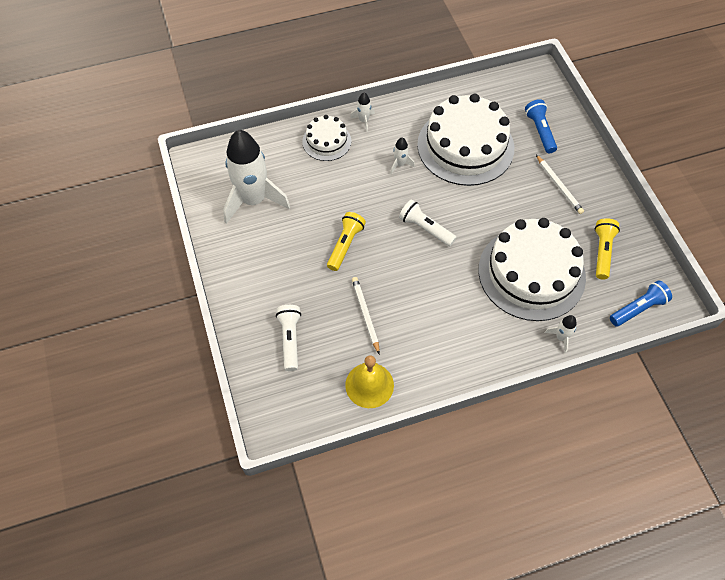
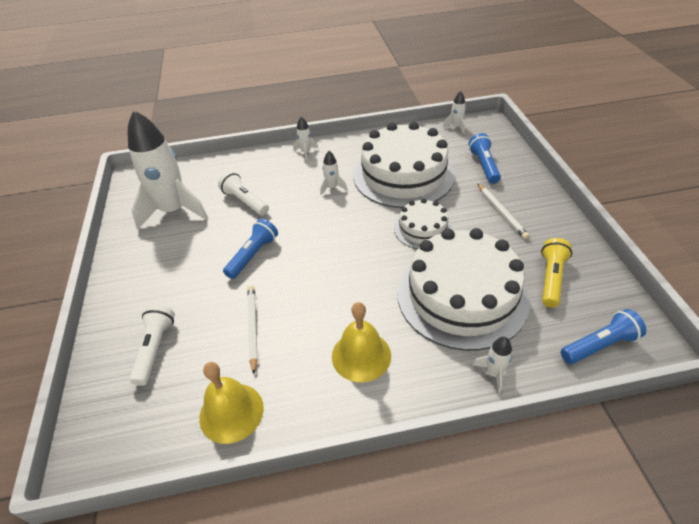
camera: 10 degrees right, 15 degrees down
white cake [302,115,352,161] -> white cake moved to [394,198,452,249]
yellow flashlight [327,212,366,271] -> blue flashlight [223,219,278,279]
white flashlight [399,199,457,246] -> white flashlight moved to [218,171,269,215]
none -> yellow bell [332,302,391,382]
none -> white rocket [442,91,466,134]

